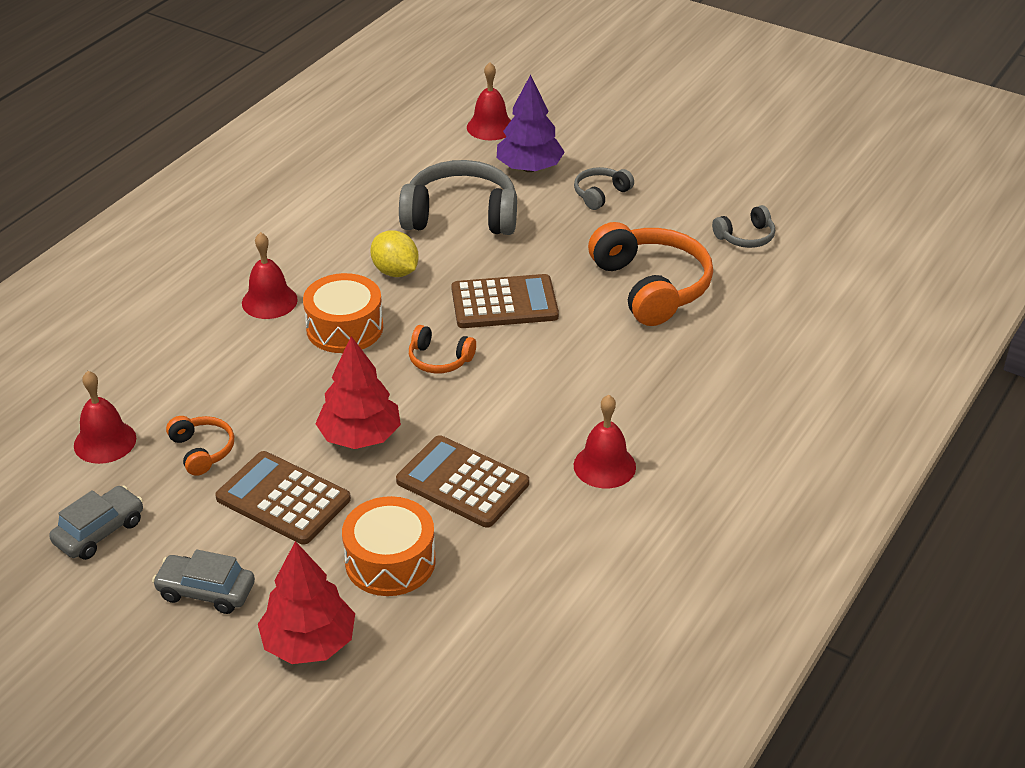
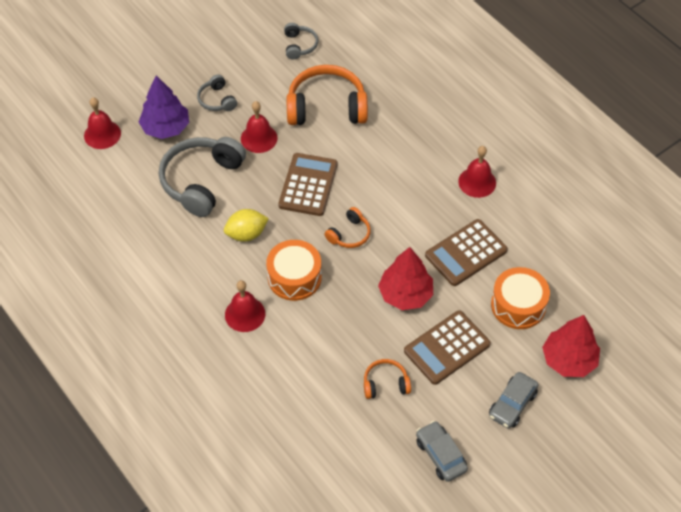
camera: 70 degrees left, 15 degrees up
red bell [74,371,136,464] -> red bell moved to [241,101,278,153]

